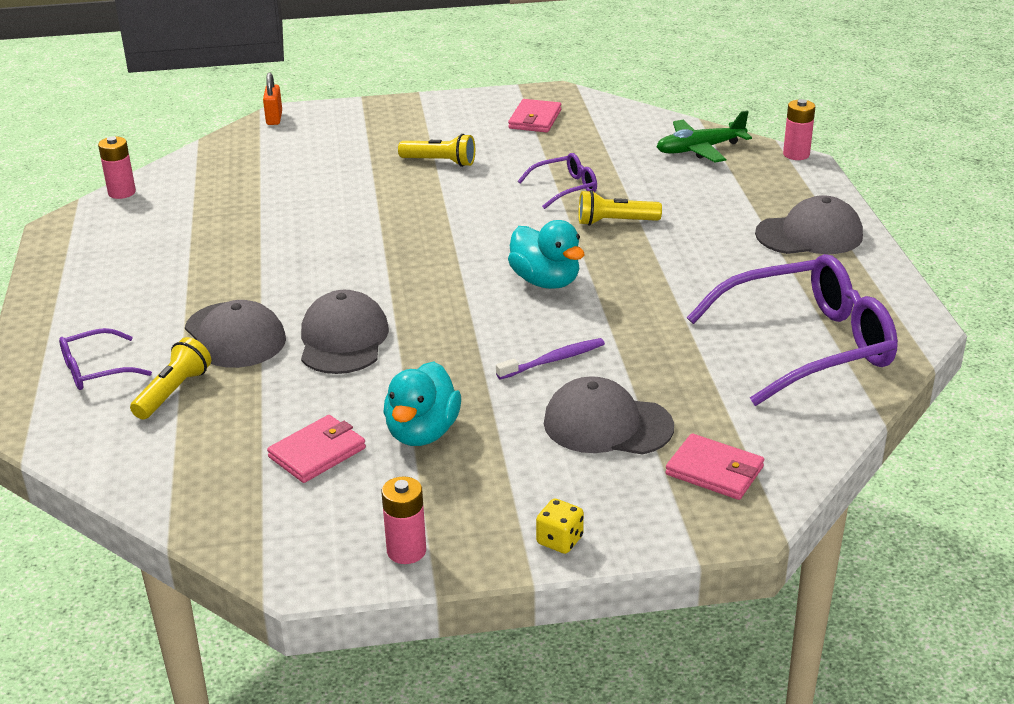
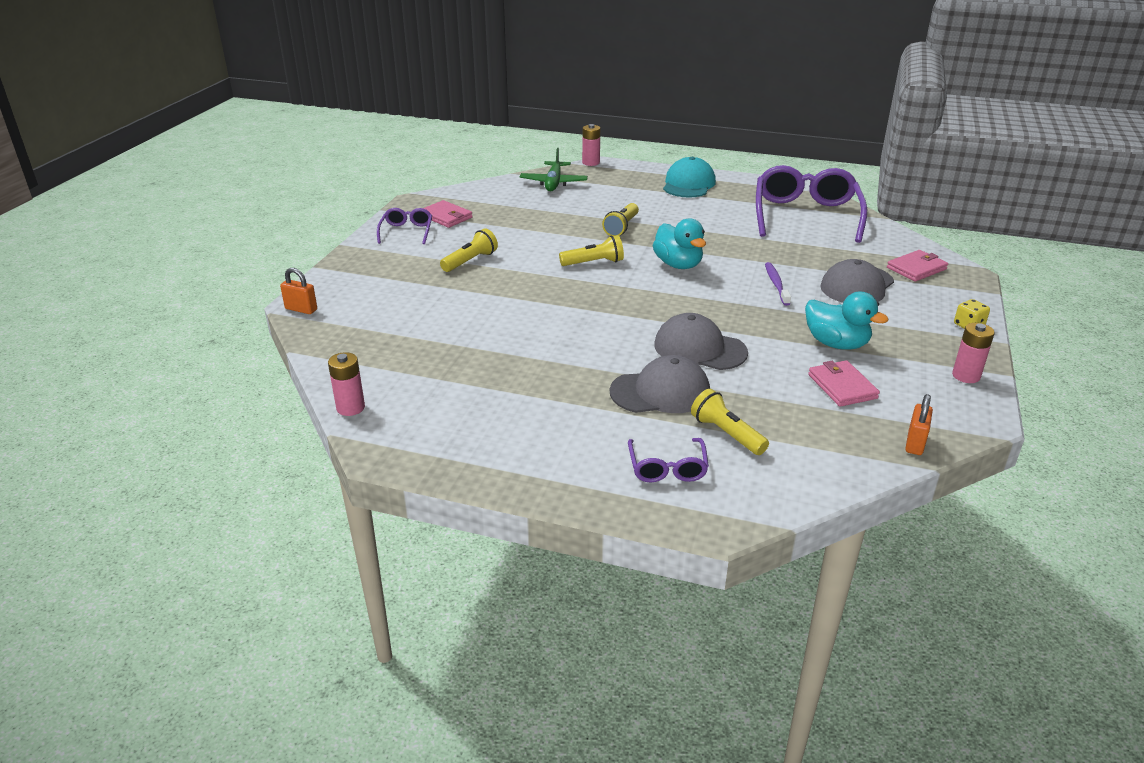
camera: 65 degrees left, 0 degrees up
turquoise duck [508,220,584,289] -> turquoise duck turned 75 degrees clockwise [653,218,706,269]
purple glasses [518,153,597,209] -> purple glasses moved to [377,208,432,244]
grey cap [755,195,863,254] -> turquoise cap [663,157,716,198]
none -> yellow flashlight [559,235,624,266]
none -> orange padlock [905,394,933,455]

